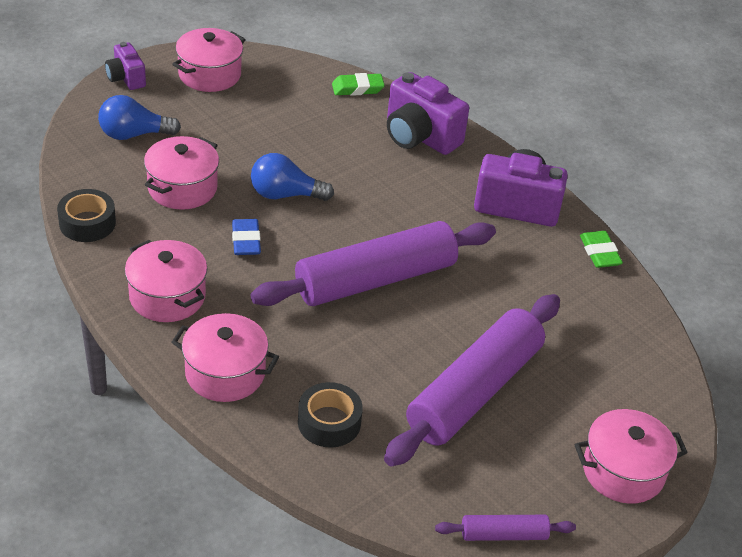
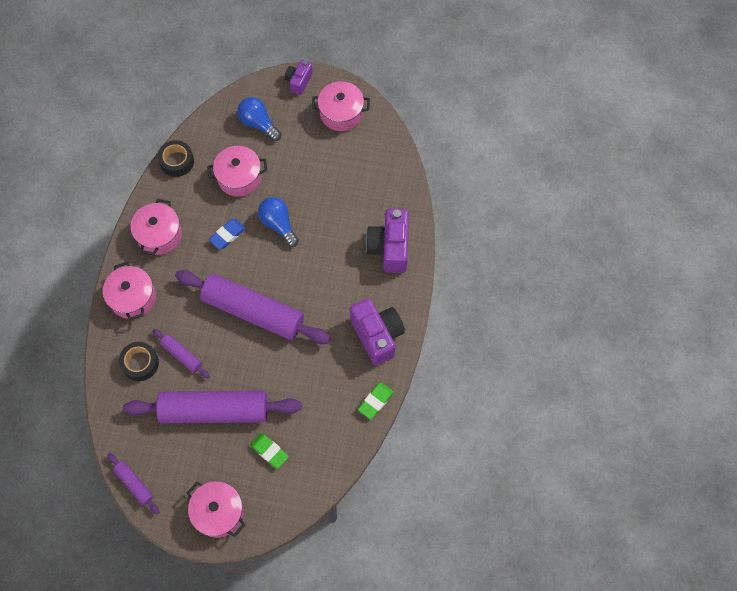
camera: 55 degrees right, 25 degrees up
green eraser [332,73,385,96] -> green eraser moved to [250,433,289,469]
none -> purple rolling pin [153,329,210,378]

